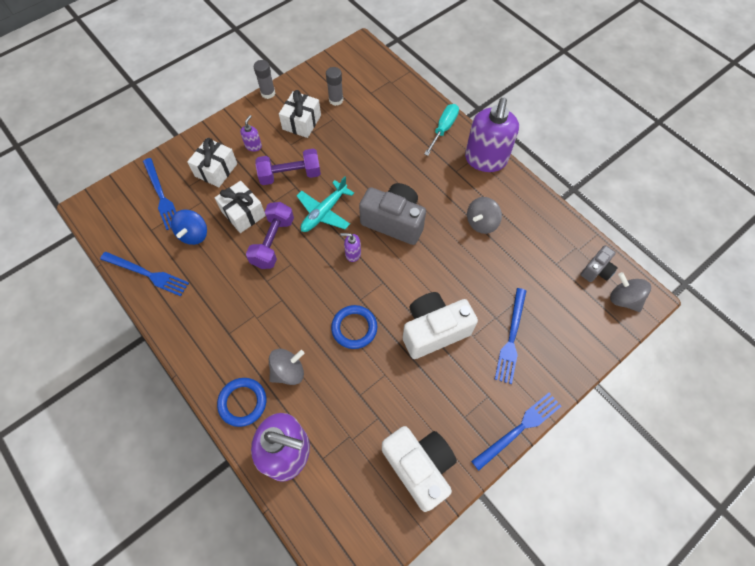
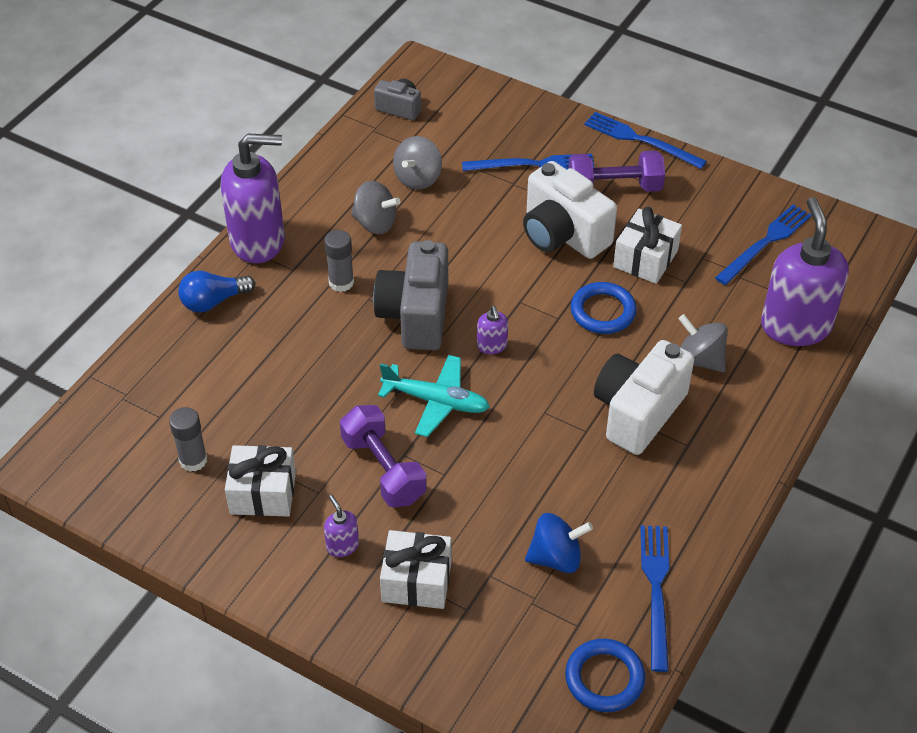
camera: 110 degrees left, 15 degrees down
blue fork [143,158,176,230] -> blue fork moved to [715,204,812,285]
white gift [215,181,266,233] -> white gift moved to [613,207,682,284]
blue ring [217,378,266,427] -> blue ring moved to [565,639,645,712]
purple soap dispenser [240,115,262,152] -> purple soap dispenser turned 60 degrees clockwise [324,495,359,557]
purple dumbbell [246,202,294,269] -> purple dumbbell moved to [568,150,665,192]
grey glue stick [254,60,275,99] -> grey glue stick moved to [324,230,354,292]
white camera [382,426,457,512] -> white camera moved to [594,340,694,455]
turquoise screwdriver [424,104,459,156] -> blue light bulb [178,271,255,312]
grey spinning top [610,272,651,312] -> grey spinning top moved to [393,136,442,189]

